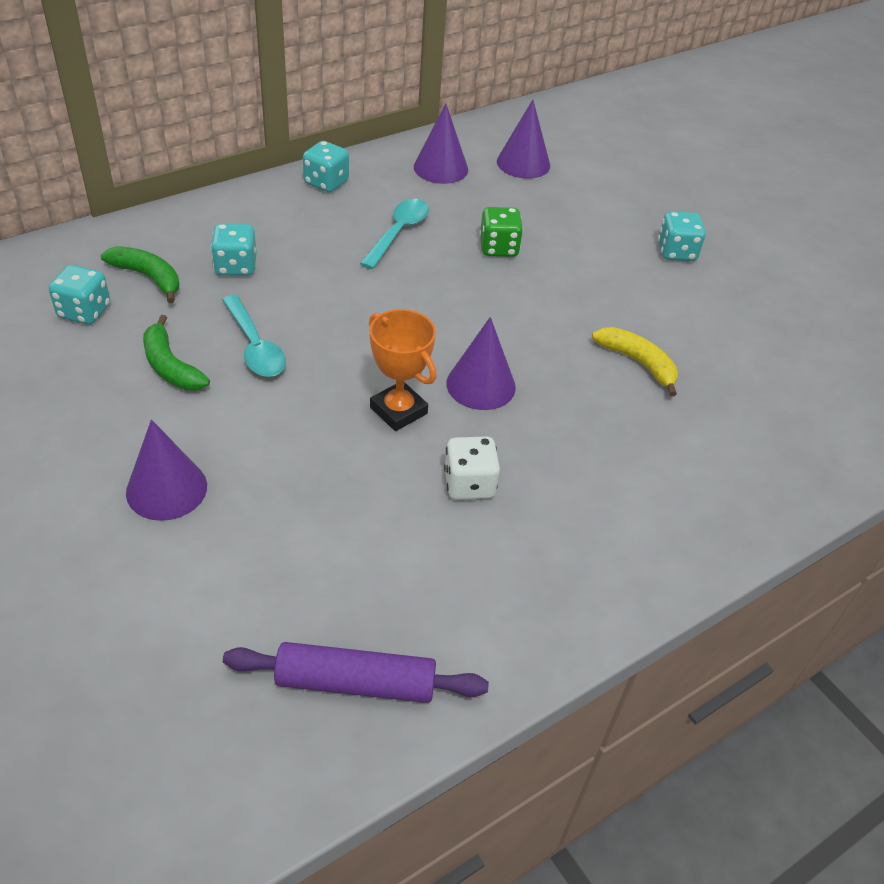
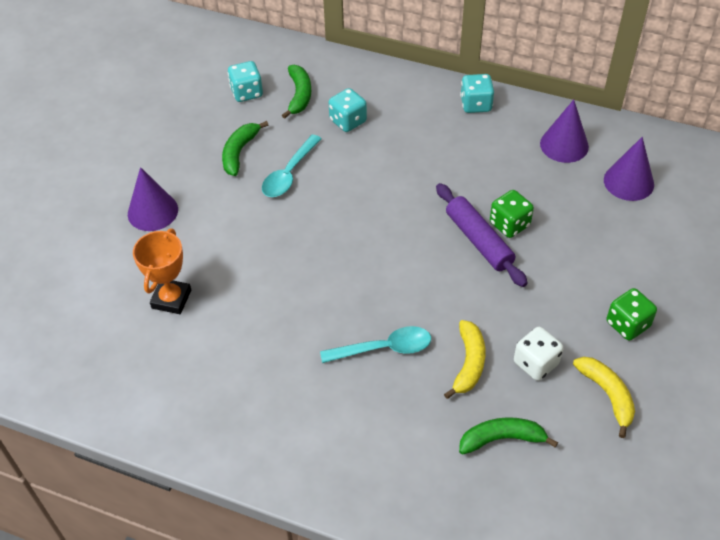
camera: 60 degrees right, 5 degrees up
purple rolling pin [223,642,489,703] -> purple rolling pin moved to [436,183,528,287]
turquoise spoon [360,199,429,269] -> turquoise spoon moved to [320,326,431,363]
orange trophy [369,309,436,431] -> orange trophy moved to [133,229,191,314]
white dice [444,436,500,500] -> white dice moved to [514,327,563,381]
purple cone [446,317,516,410] -> none
turquoise dice [658,212,706,261] -> green dice [607,288,657,340]
none -> green banana [459,417,558,455]
none -> yellow banana [573,357,635,438]

